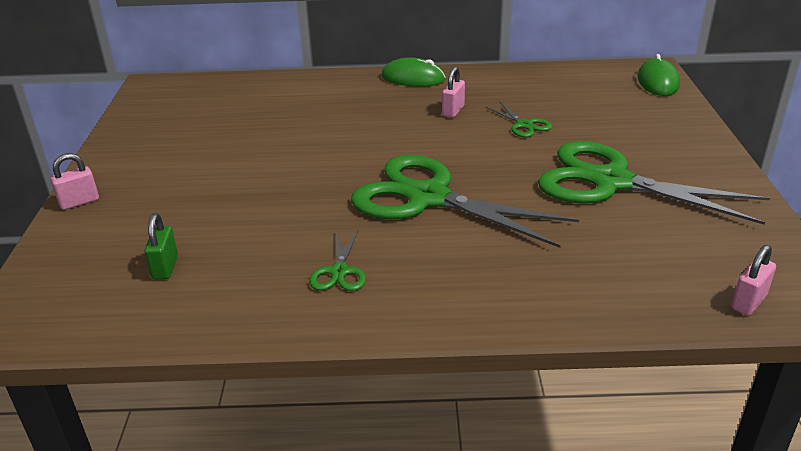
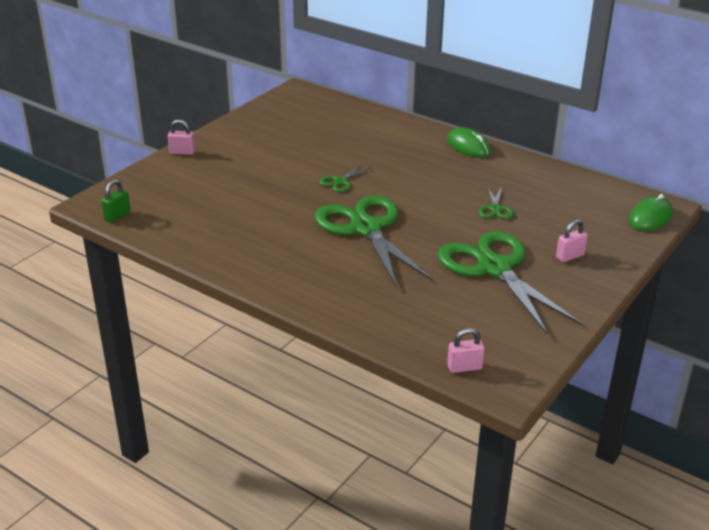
camera: 35 degrees right, 0 degrees up
green padlock [144,213,178,280] -> green padlock moved to [101,180,131,222]
green scissors [309,230,366,291] -> green scissors moved to [319,163,372,192]
pink padlock [442,67,465,118] -> pink padlock moved to [556,220,588,262]

